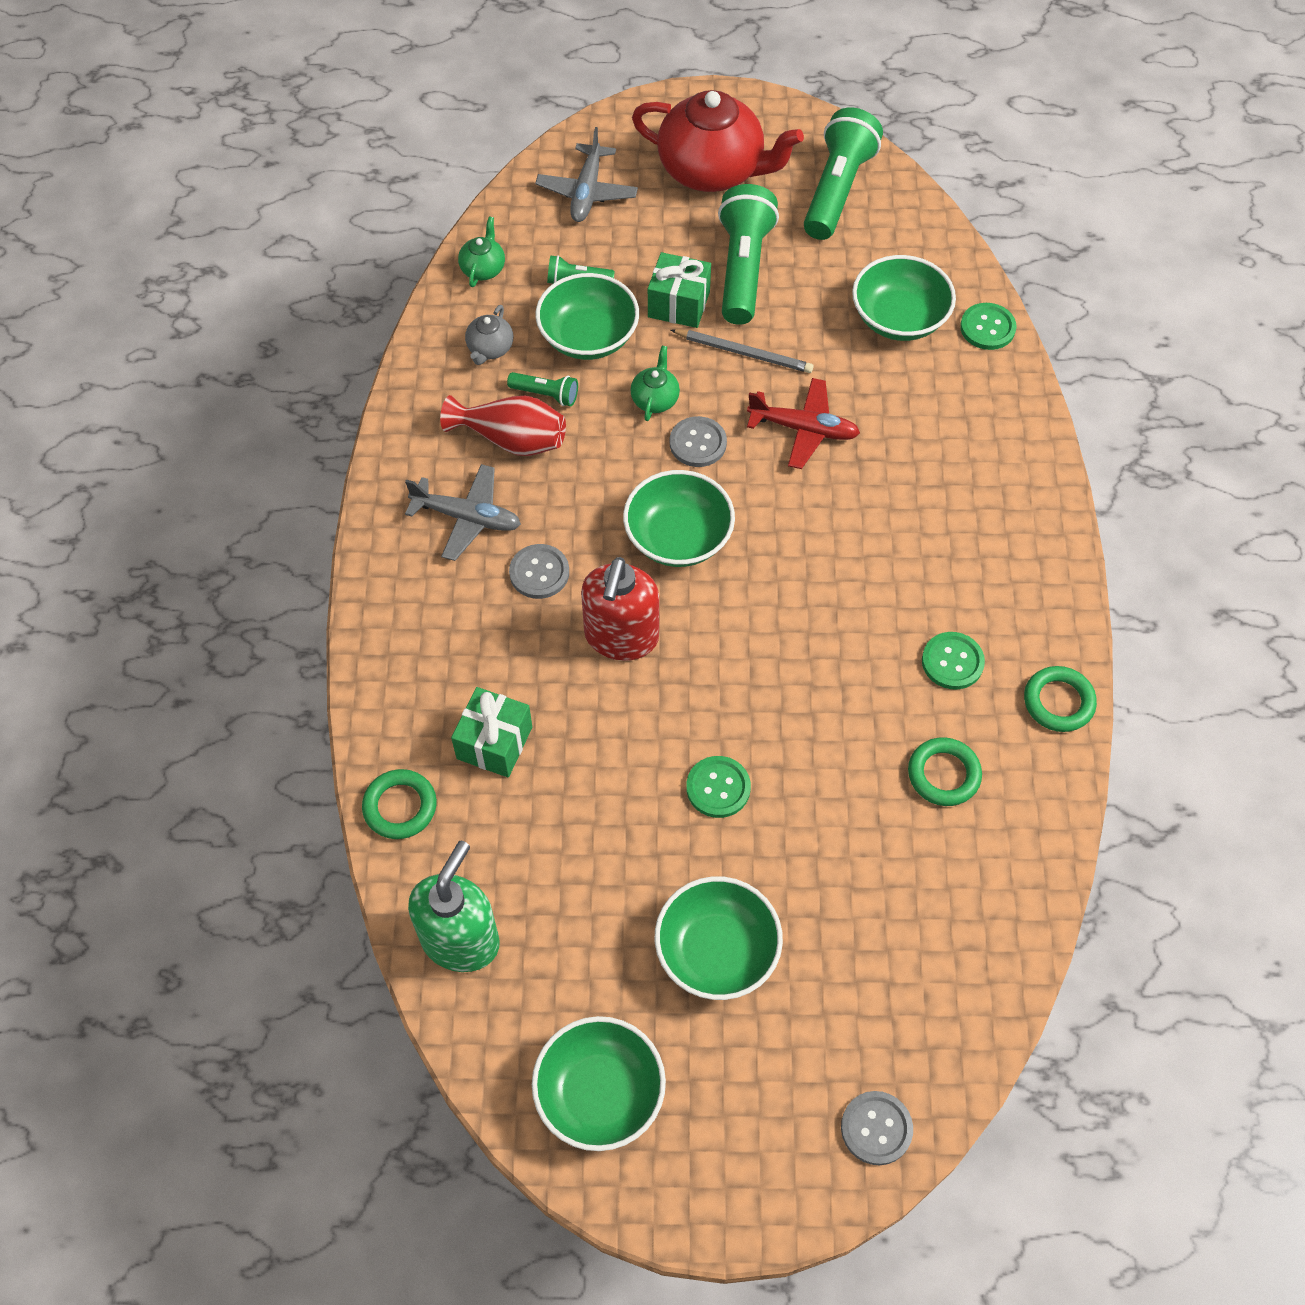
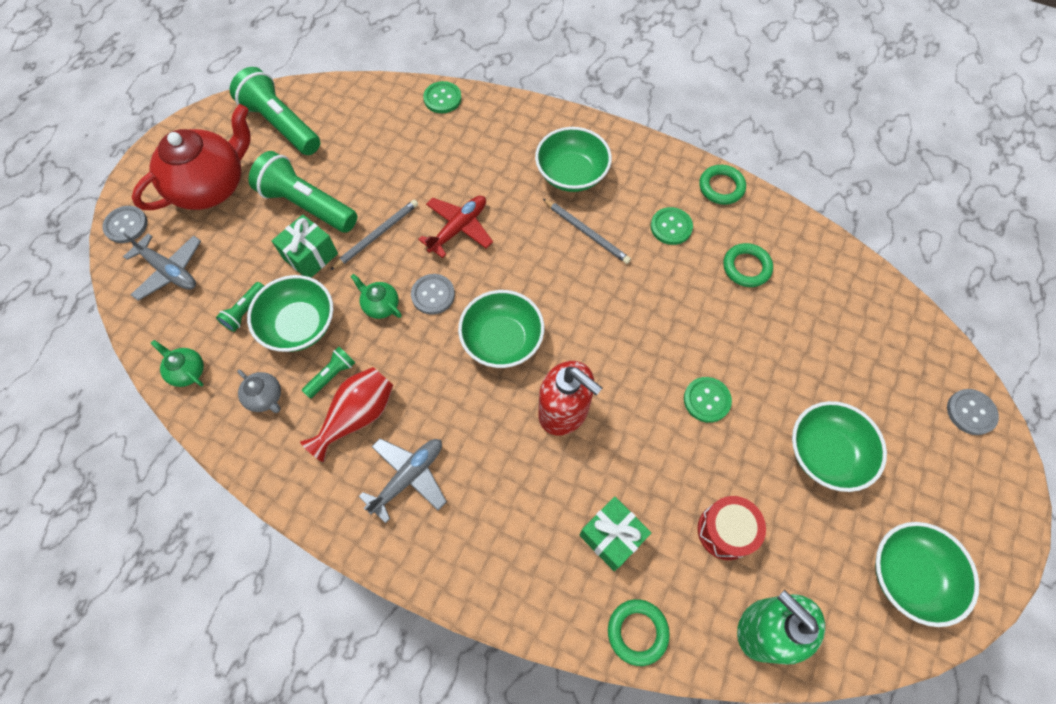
camera: 65 degrees left, 5 degrees up
grey button [509,544,569,599] -> grey button moved to [102,206,148,243]
green bowl [852,255,956,341] -> green bowl moved to [535,127,612,192]
none -> grey pencil [542,198,631,264]
none -> red drum [698,496,766,560]

